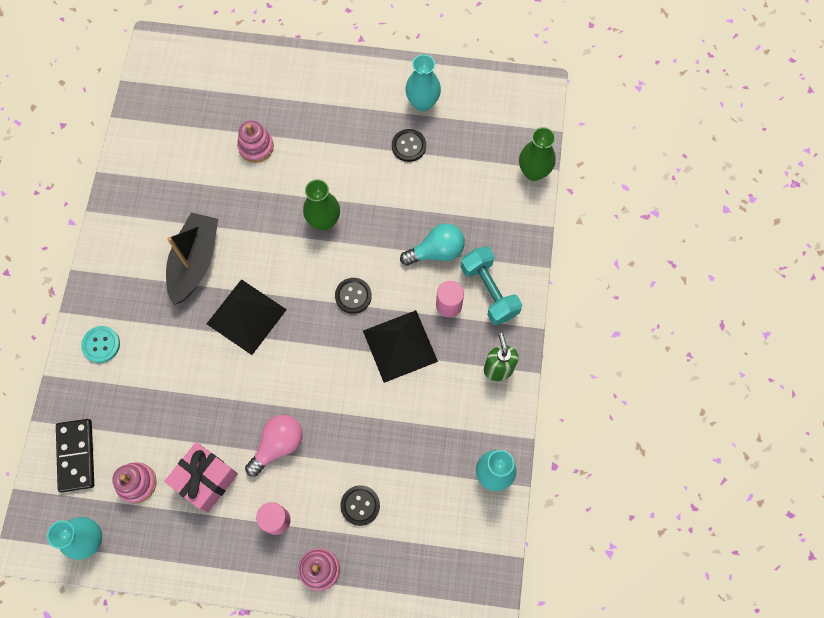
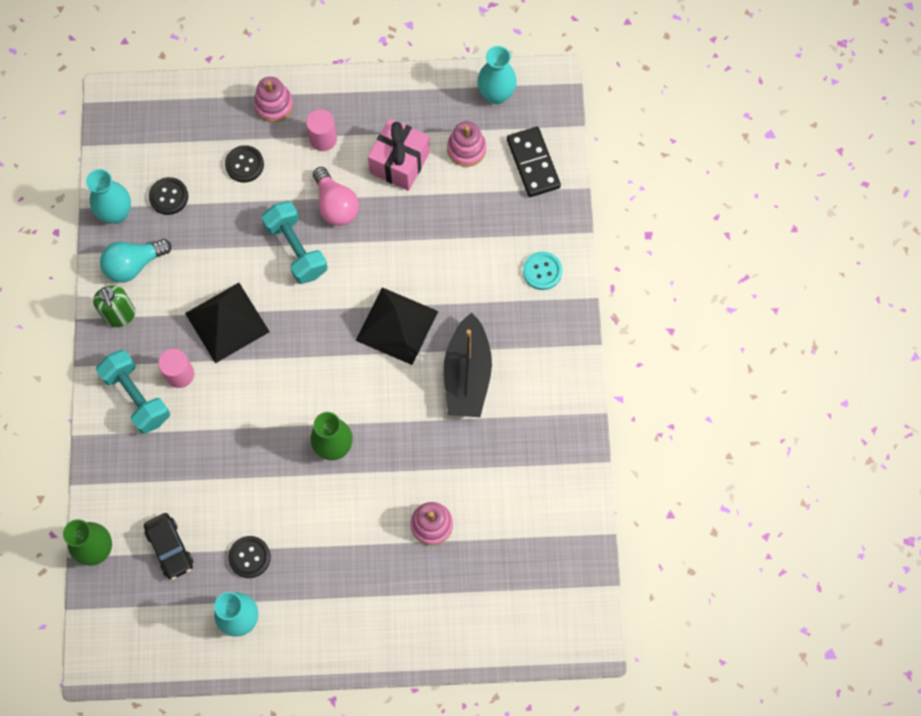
camera: 170 degrees right, 0 degrees up
pink light bulb [245,415,303,477] -> pink light bulb turned 60 degrees counterclockwise [313,167,359,226]
black button [335,278,372,314] -> black button moved to [149,177,188,215]
turquoise light bulb [400,224,465,266] -> turquoise light bulb moved to [100,239,171,283]
none -> black car [144,513,193,580]
none -> turquoise dumbbell [261,201,328,284]

